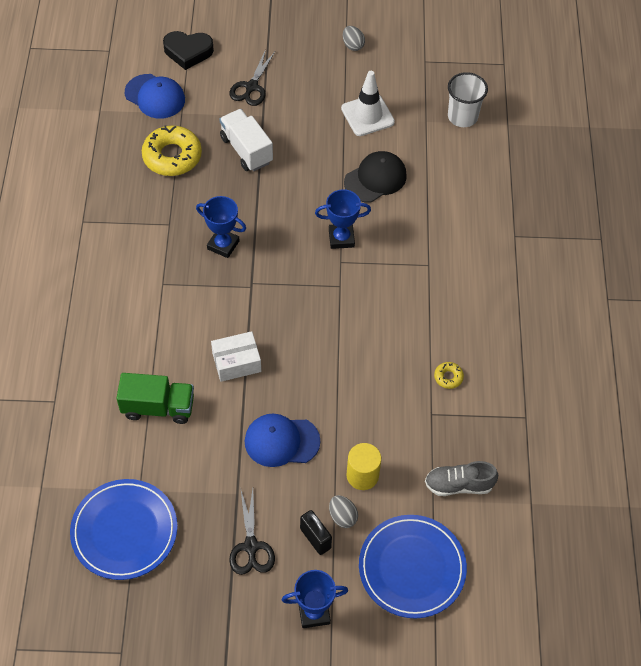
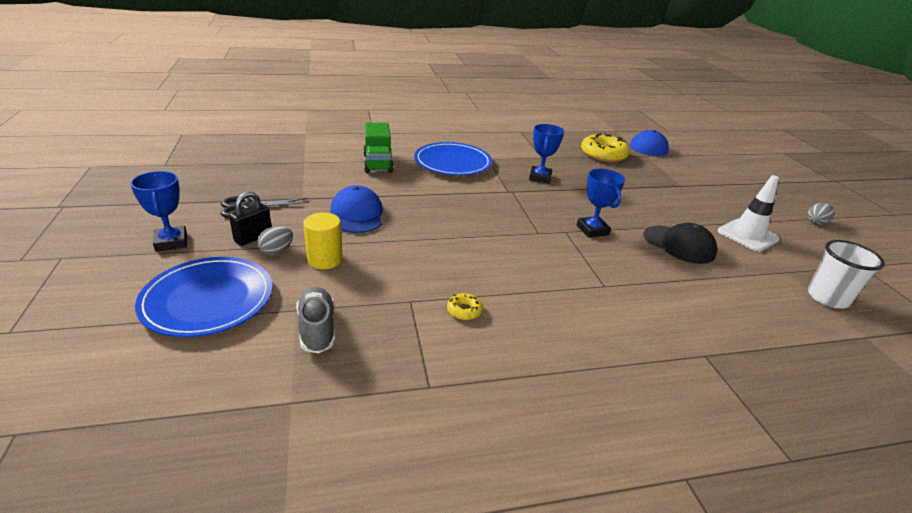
camera: 75 degrees right, 25 degrees down
blue plate [70,479,178,580] -> blue plate moved to [414,142,492,176]
black heart [163,31,214,70] -> none
white box [211,331,261,382] -> none
white truck [219,109,273,171] -> none
black scissors [229,49,275,106] -> none

